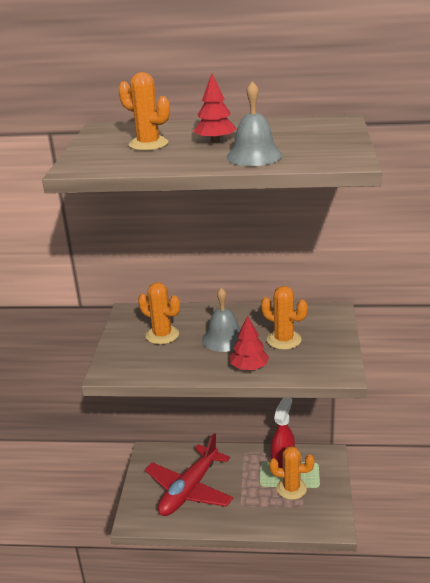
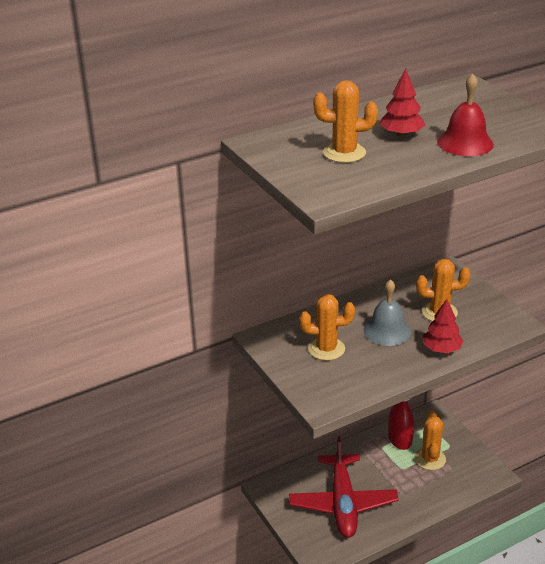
camera: 35 degrees left, 5 degrees up
grey bell [227,81,282,166] -> red bell [437,74,494,156]
orange cactus [269,446,314,500] -> orange cactus turned 60 degrees counterclockwise [415,411,446,470]

